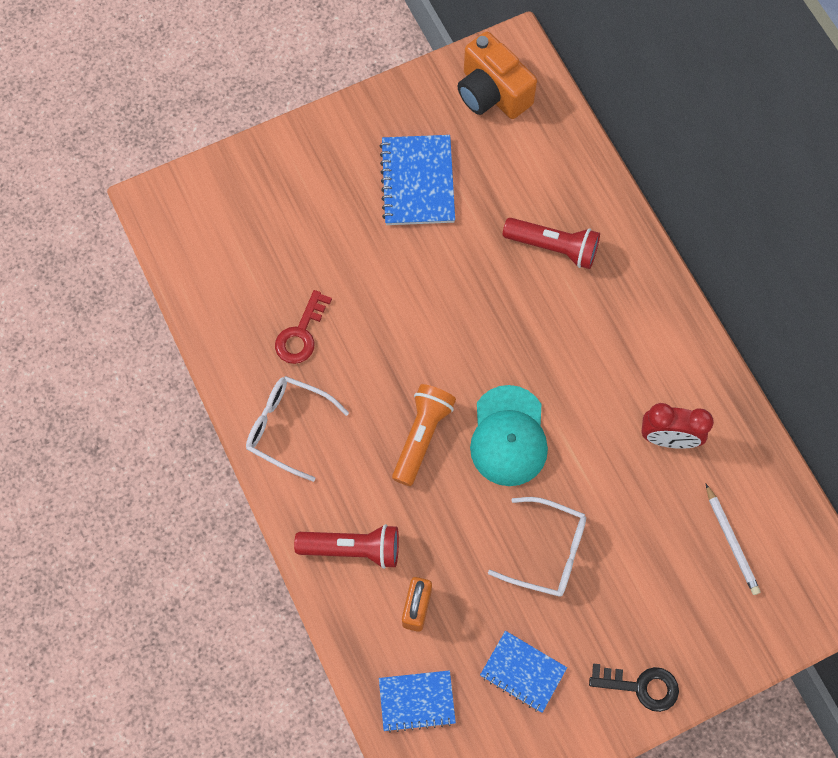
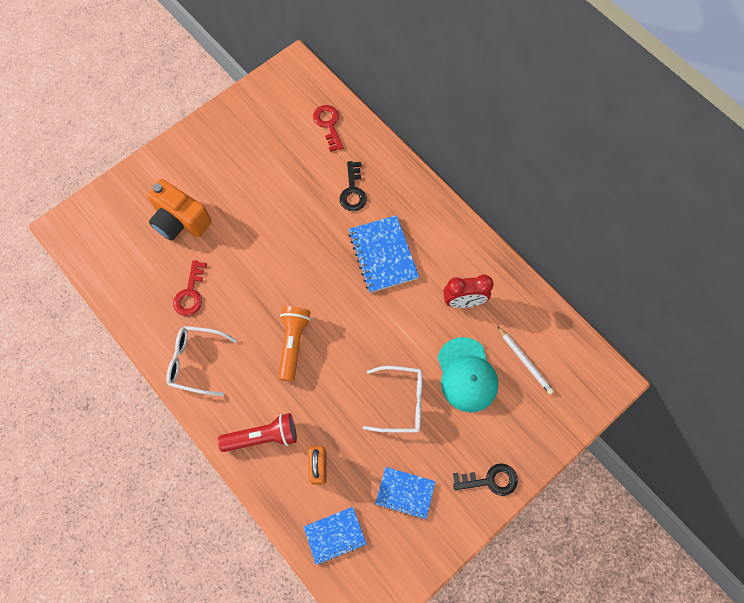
camera: 15 degrees left, 0 degrees up
blue notebook [380,135,455,225] -> blue notebook moved to [348,215,419,293]
orange camera [458,31,537,119] -> orange camera moved to [147,179,212,241]
turquoise cap [470,385,548,486] -> turquoise cap moved to [438,337,498,413]
red flashlight [503,218,600,269] -> black key [340,161,367,211]
none -> red key [313,105,344,152]

